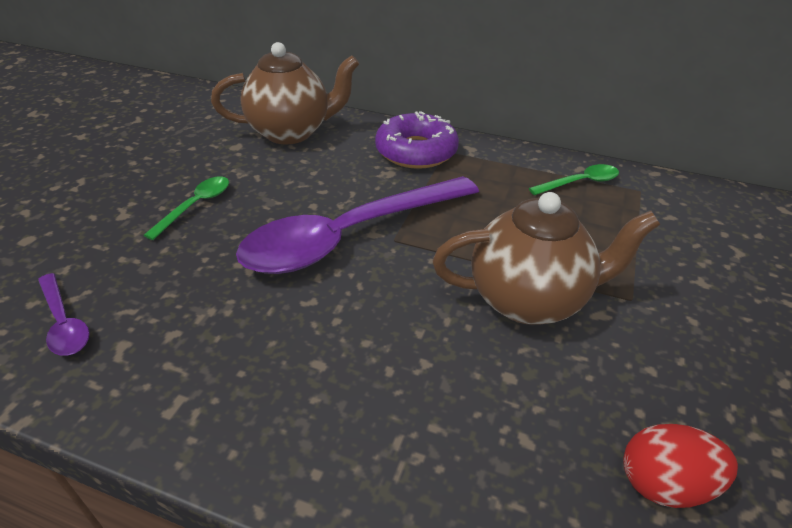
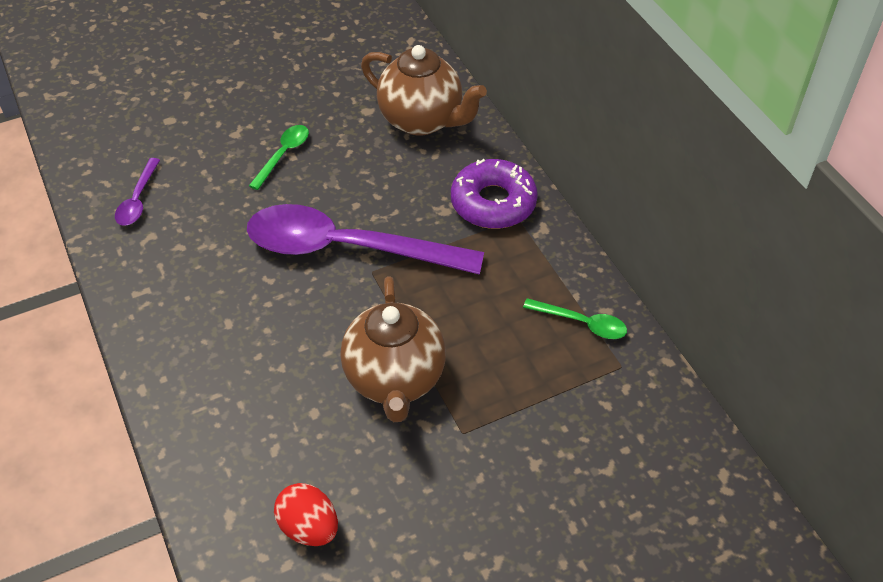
camera: 45 degrees right, 10 degrees up
green spoon [144,176,229,240] -> green spoon turned 45 degrees counterclockwise [249,125,309,190]
brown teapot [432,192,660,325] -> brown teapot turned 45 degrees clockwise [340,276,446,422]

